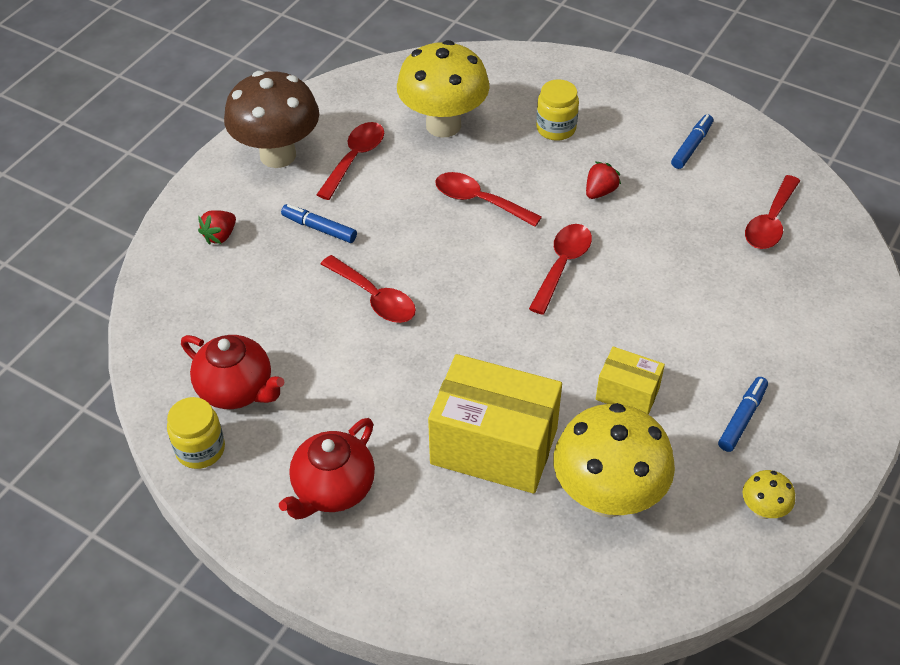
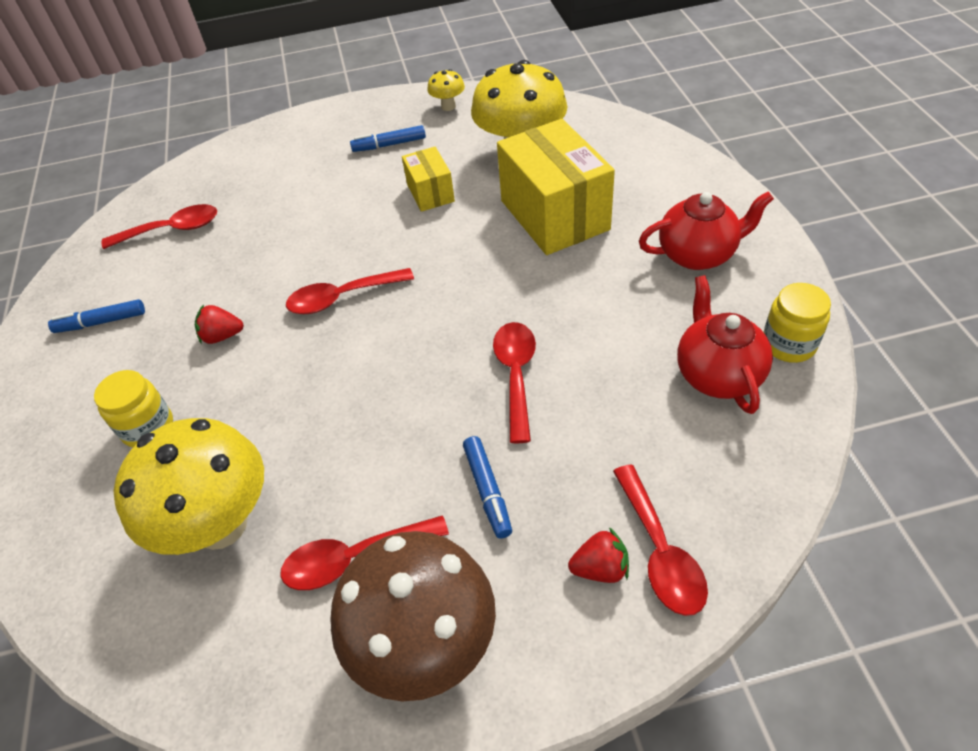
camera: 130 degrees left, 0 degrees up
red spoon [435,172,542,227] -> red spoon moved to [613,464,708,616]

